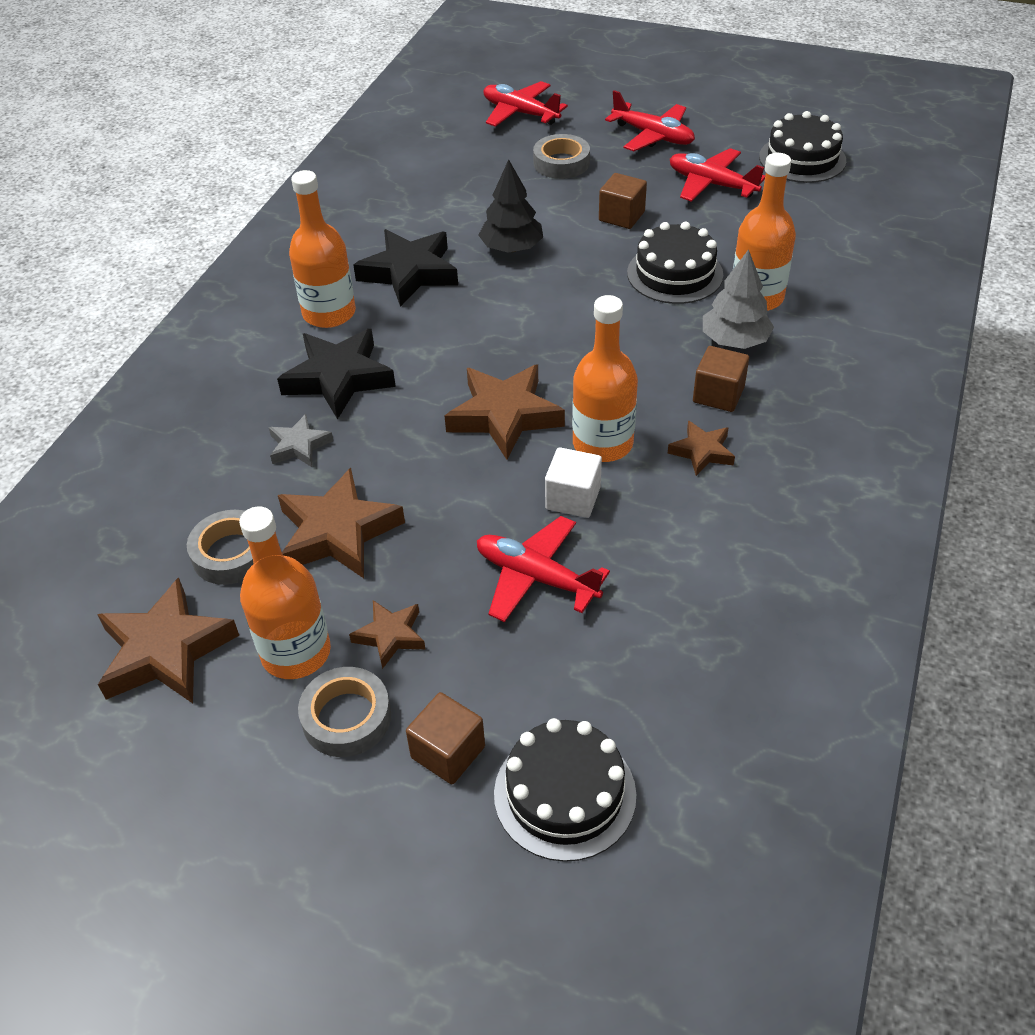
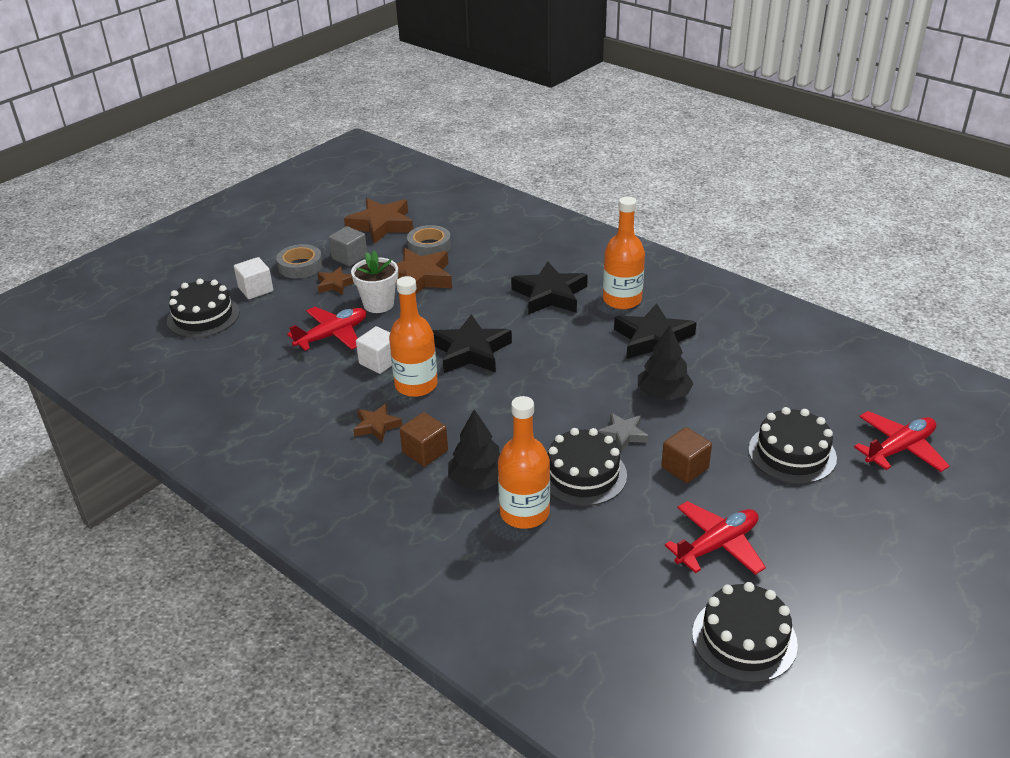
camera: 110 degrees right, 10 degrees down
orange bottle [239,506,331,679] -> grey cube [329,226,367,266]
grey star [269,414,333,467] -> grey star moved to [598,413,648,452]
brown cube [406,692,485,784] -> white cube [234,257,273,299]
brown star [445,364,565,460] -> black star [433,314,512,373]
grey tape [533,134,590,179] -> black cake [748,407,837,484]
red plane [605,90,695,151] -> none
grey tree [703,249,774,349] -> black tree [448,409,500,490]
none -> white flower pot [351,251,398,313]

